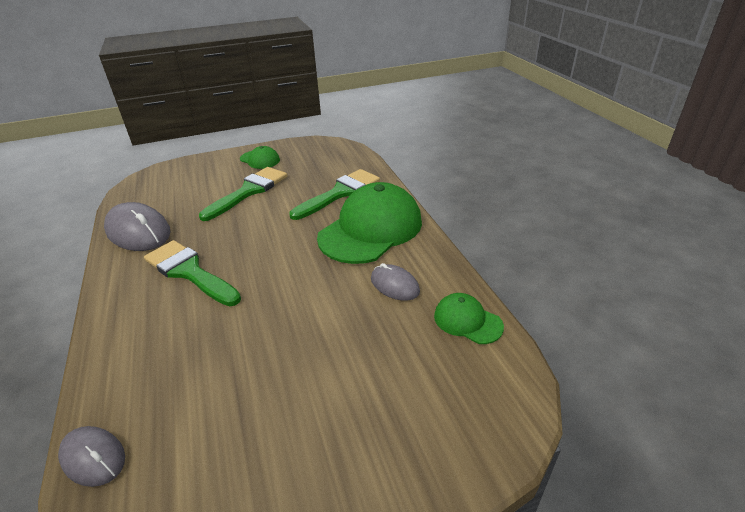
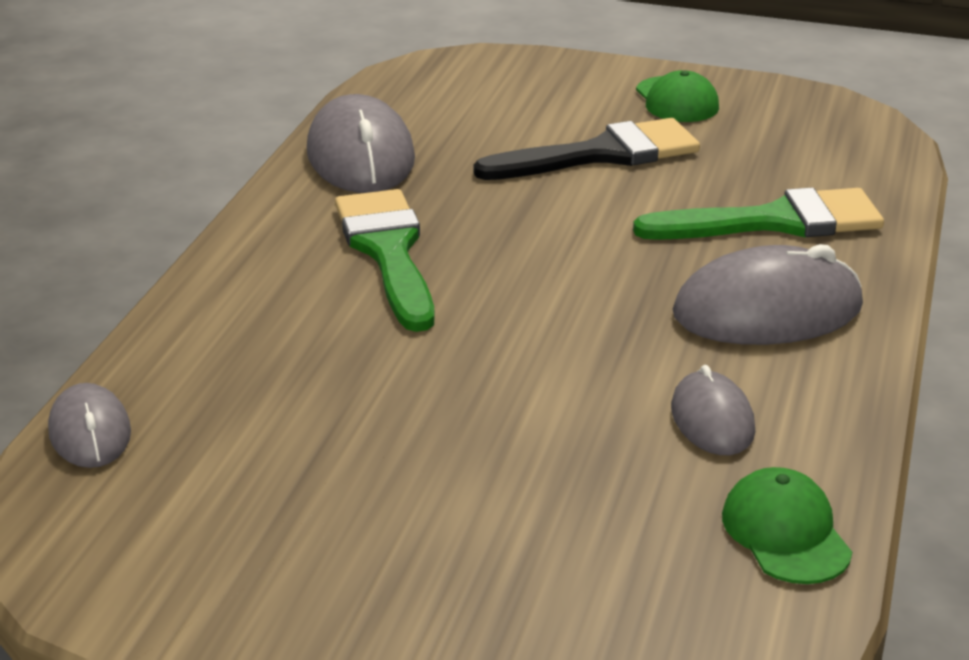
camera: 35 degrees right, 5 degrees down
green brush [199,167,287,221] -> black brush [473,118,700,180]
green cap [317,182,422,264] -> grey mouse [673,244,863,345]

